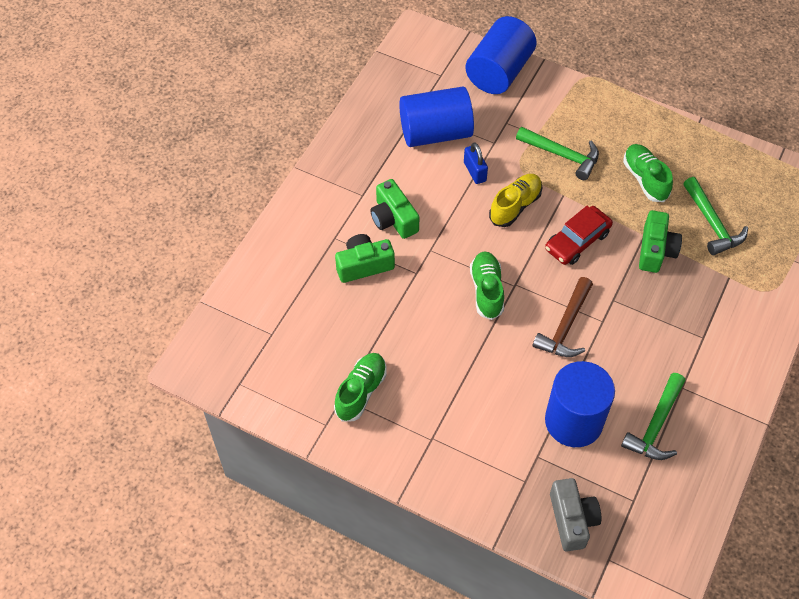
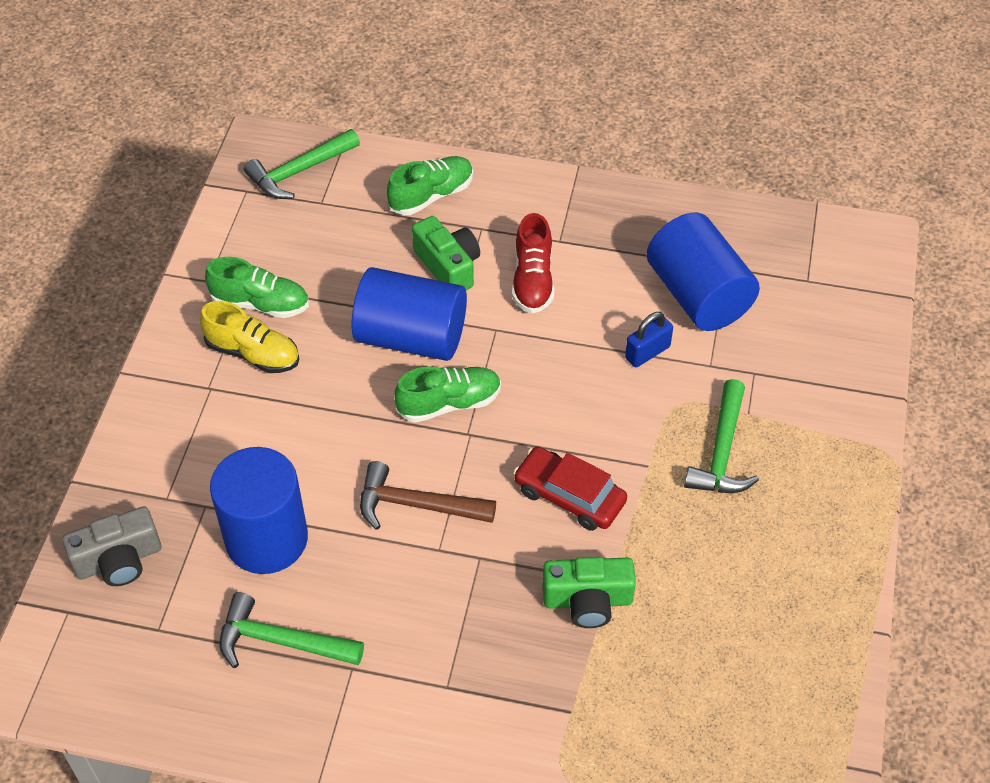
camera: 75 degrees right, 5 degrees down
green camera [370,179,419,239] -> red shoe [512,213,554,314]
blue cylinder [465,16,537,94] -> blue cylinder moved to [352,267,467,361]
yellow shoe [489,174,543,227] -> yellow shoe moved to [200,301,299,373]
green shoe [623,144,673,202] -> green shoe moved to [387,156,473,215]
green hammer [683,177,748,255] -> green hammer moved to [244,129,360,199]

